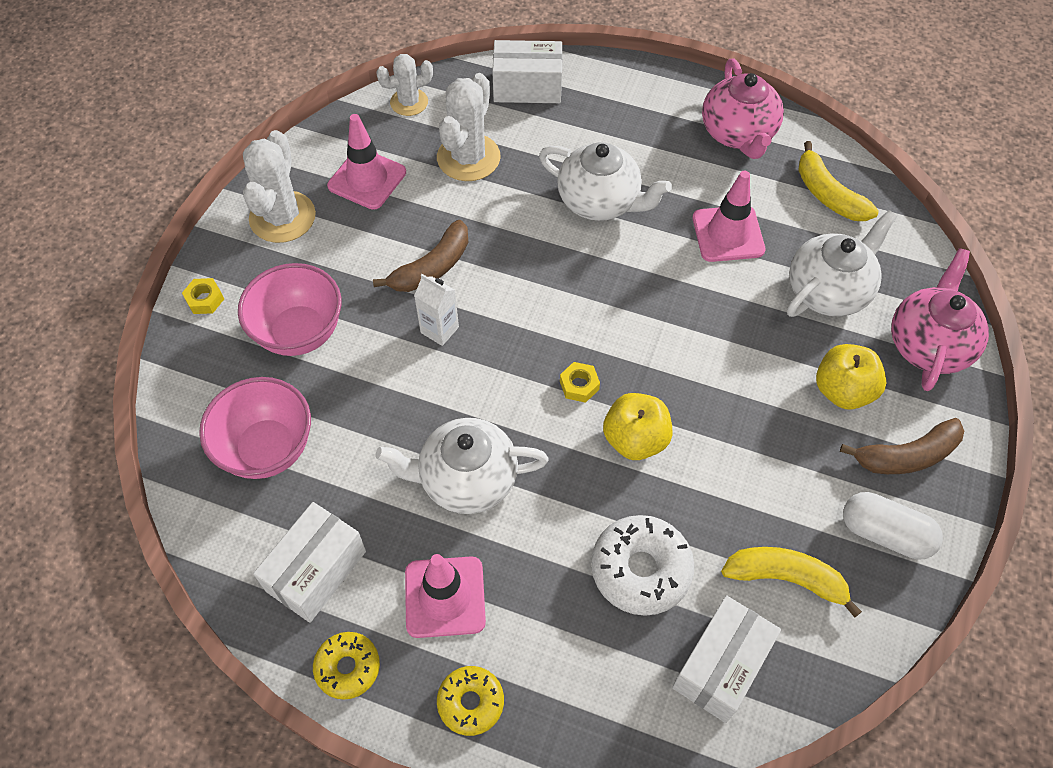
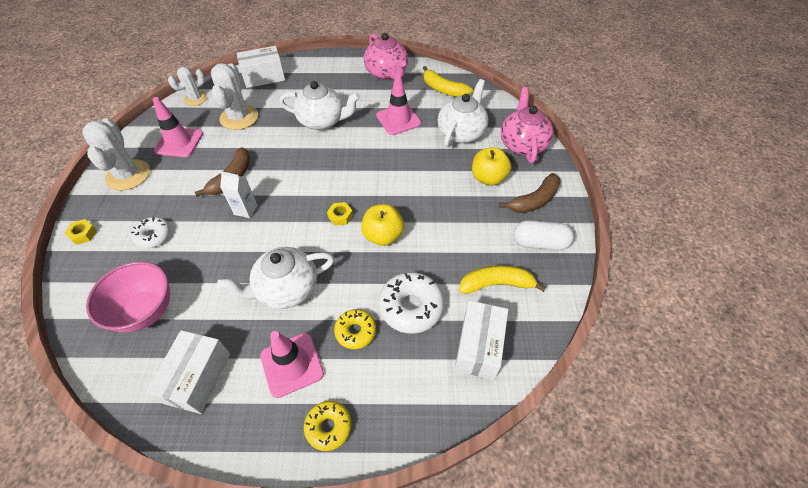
camera: 20 degrees left, 5 degrees down
pink bowl [238,263,342,356] -> white donut [131,217,171,248]
yellow donut [313,632,380,700] -> yellow donut moved to [334,309,376,349]

